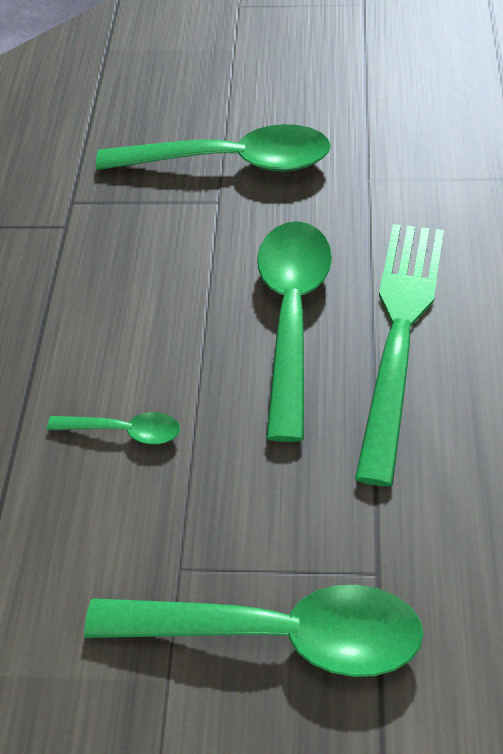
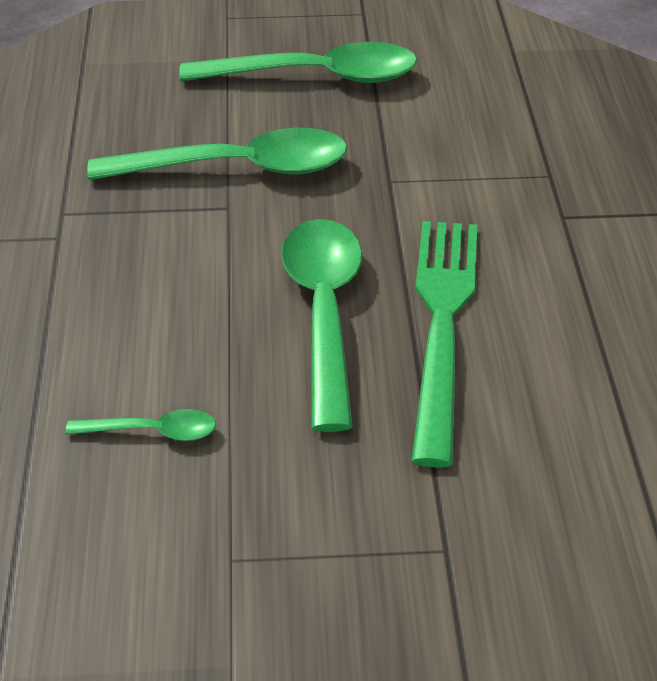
camera: 10 degrees left, 10 degrees down
green spoon [84,585,424,677] -> green spoon moved to [179,42,417,83]

